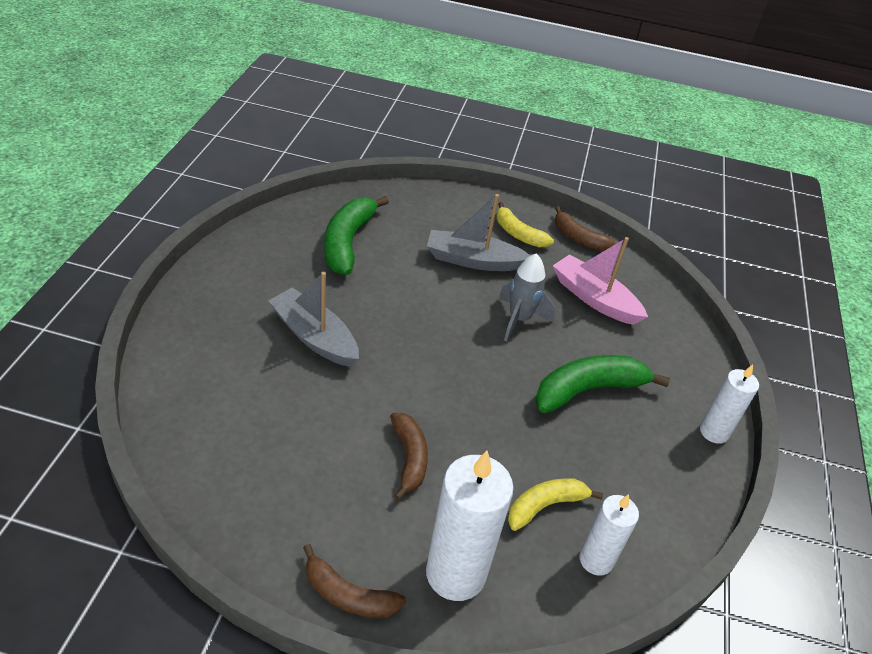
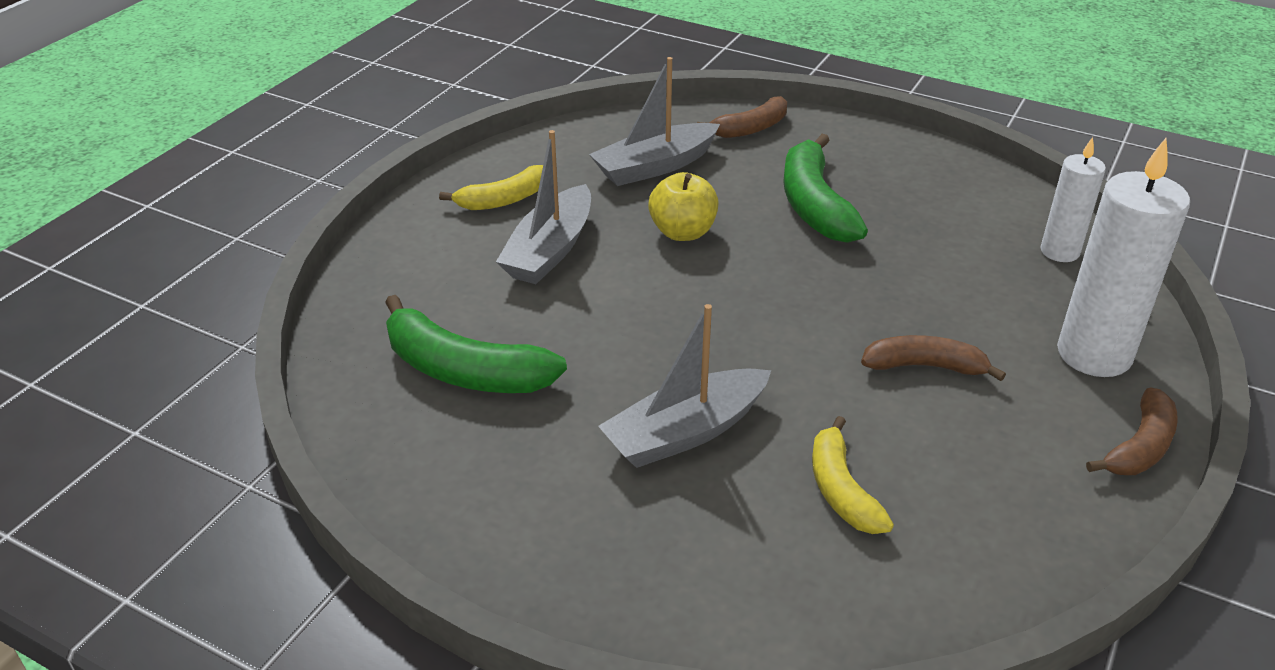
camera: 70 degrees left, 5 degrees down
grey rocket [498,254,556,341] -> yellow apple [648,172,719,241]
yellow banana [508,478,603,531] -> yellow banana moved to [812,416,894,534]
pink boat [553,237,648,325] -> grey boat [589,57,720,186]
brown banana [555,206,616,251] -> brown banana moved to [697,96,787,138]
white candle [700,365,759,444] -> none

